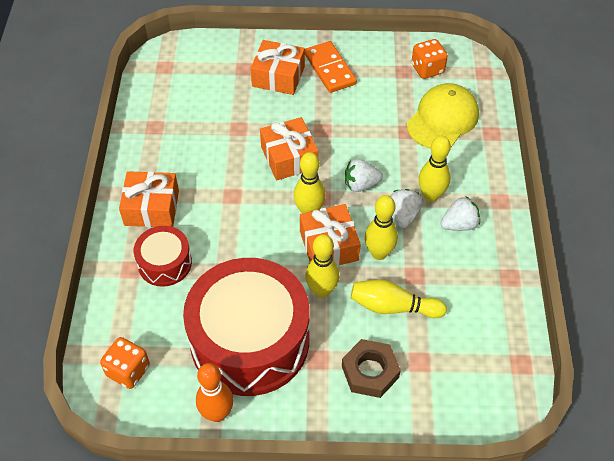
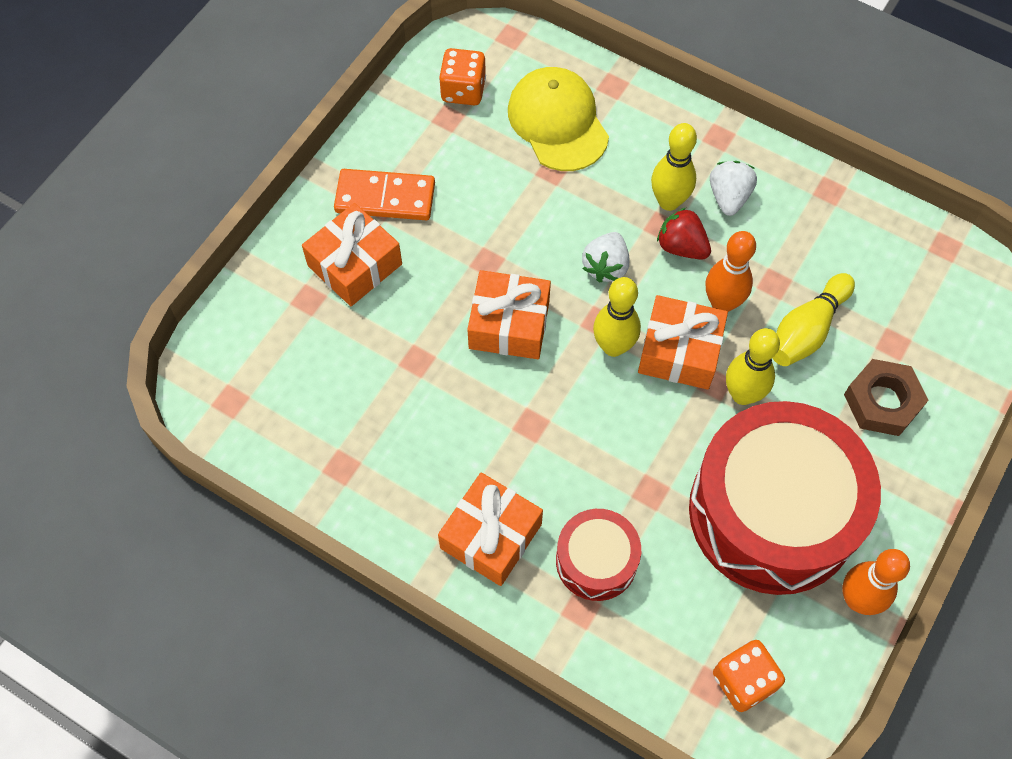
camera: 60 degrees left, 10 degrees up
yellow bowling pin [365,195,398,260] -> orange bowling pin [706,231,756,312]
white strawberry [390,189,423,228] -> red strawberry [657,208,711,260]

